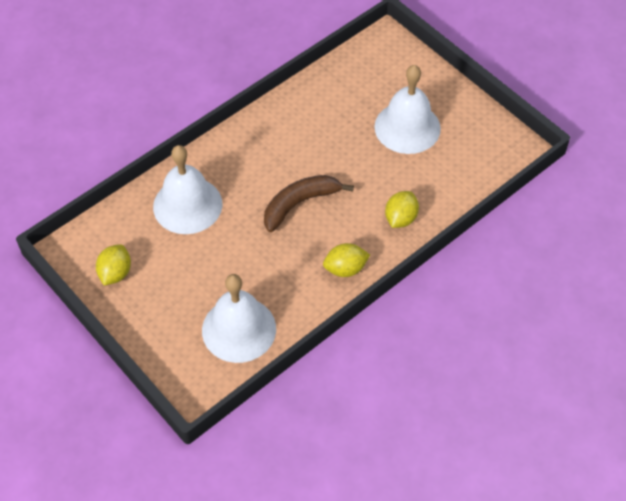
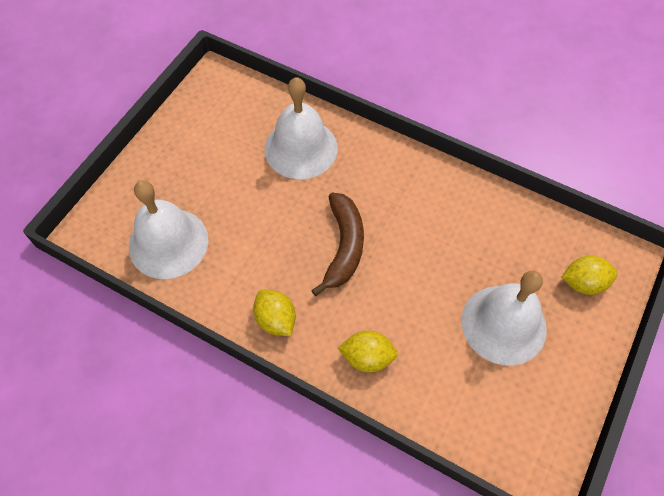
camera: 70 degrees right, 5 degrees up
yellow lemon [96,244,131,286] -> yellow lemon moved to [562,256,618,295]
brown banana [264,175,354,232] -> brown banana turned 60 degrees clockwise [311,193,364,296]

